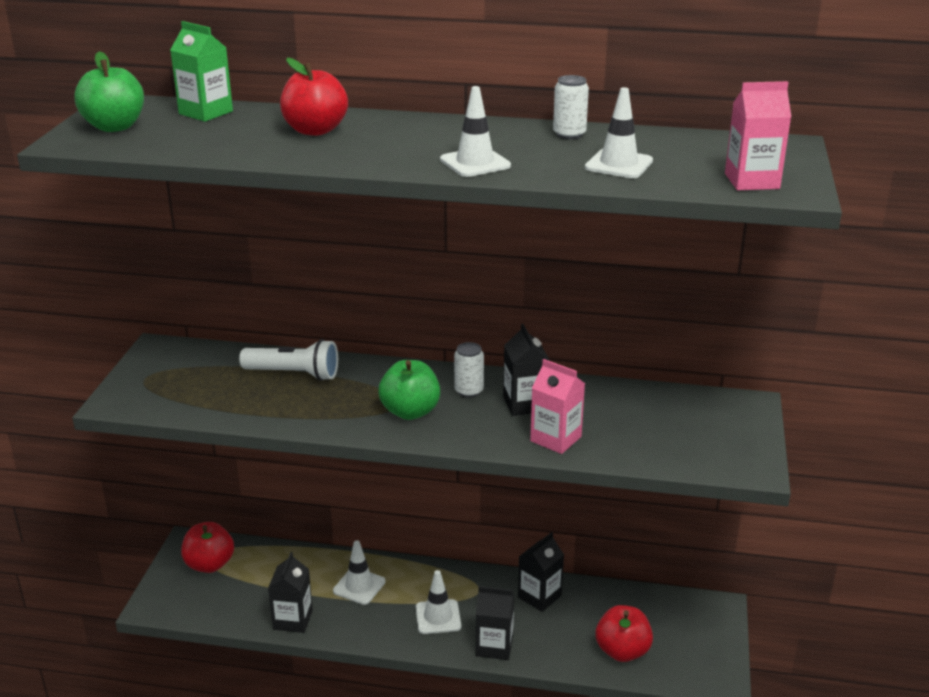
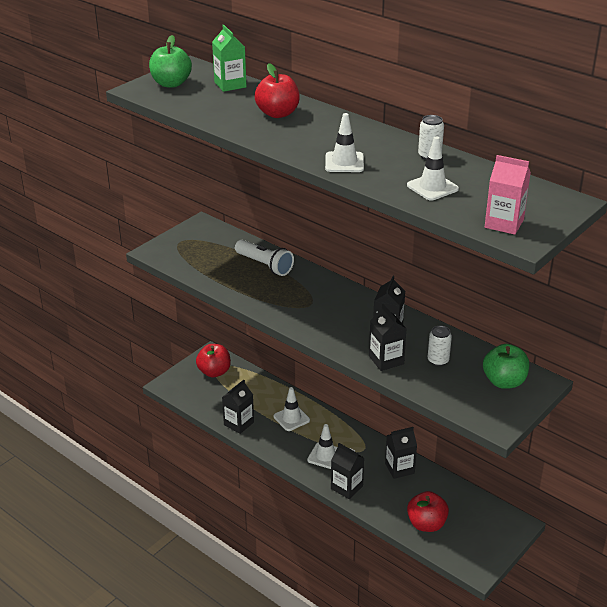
camera: 30 degrees right, 5 degrees up
green apple [378,360,440,420] -> green apple moved to [483,344,529,389]
white can [454,342,484,397] -> white can moved to [428,326,452,366]
pink carton [530,359,585,454] -> black carton [369,304,406,371]

